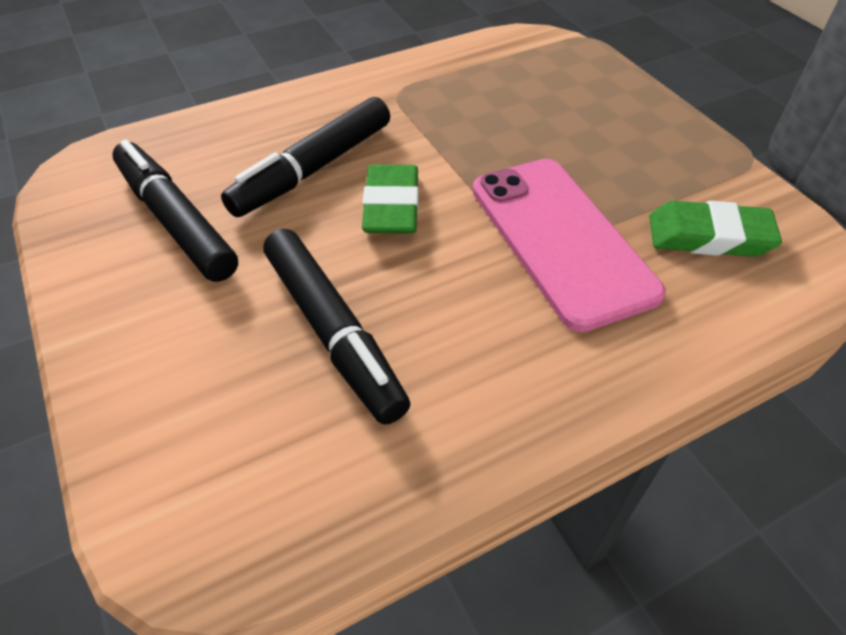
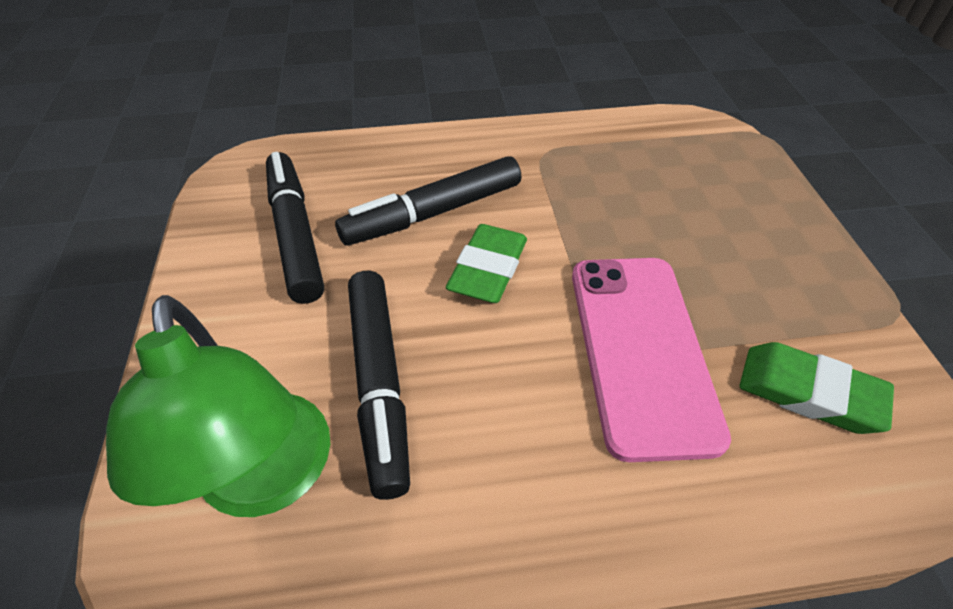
camera: 20 degrees right, 0 degrees up
none -> green lamp [106,295,330,517]

